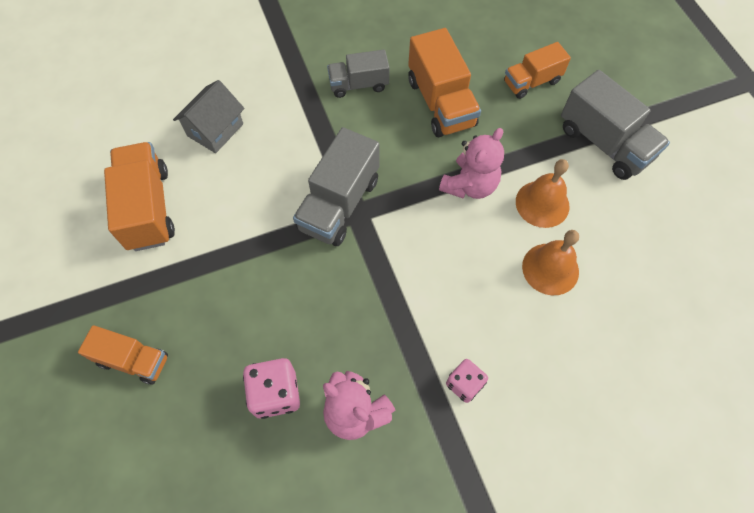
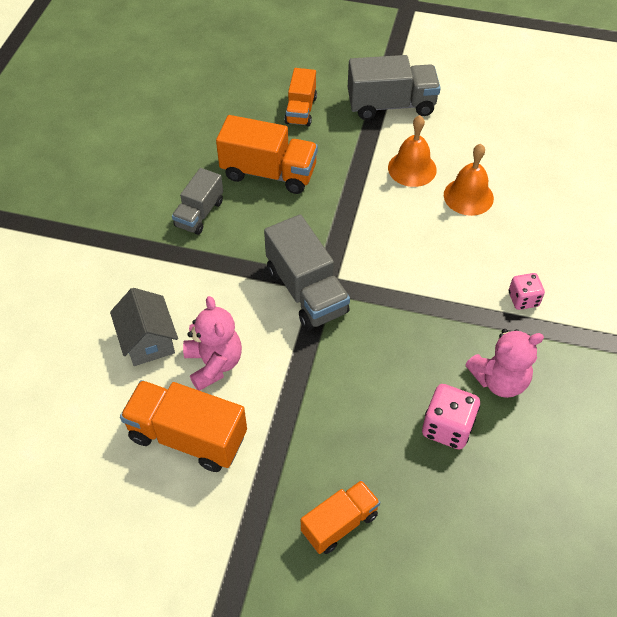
camera: 55 degrees left, 10 degrees down
pink teddy bear [439,128,504,199] -> pink teddy bear moved to [183,296,242,391]

